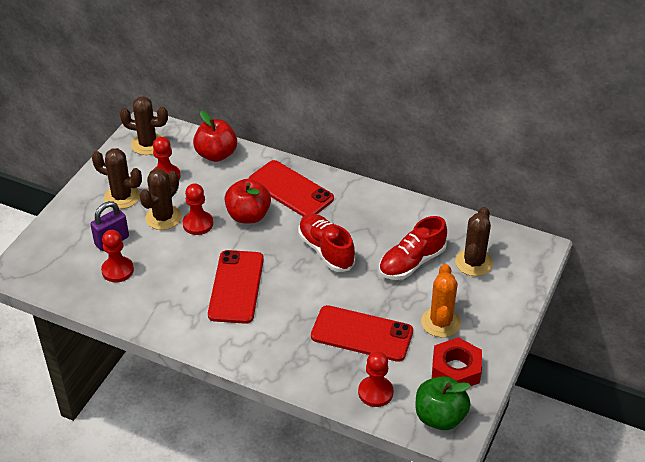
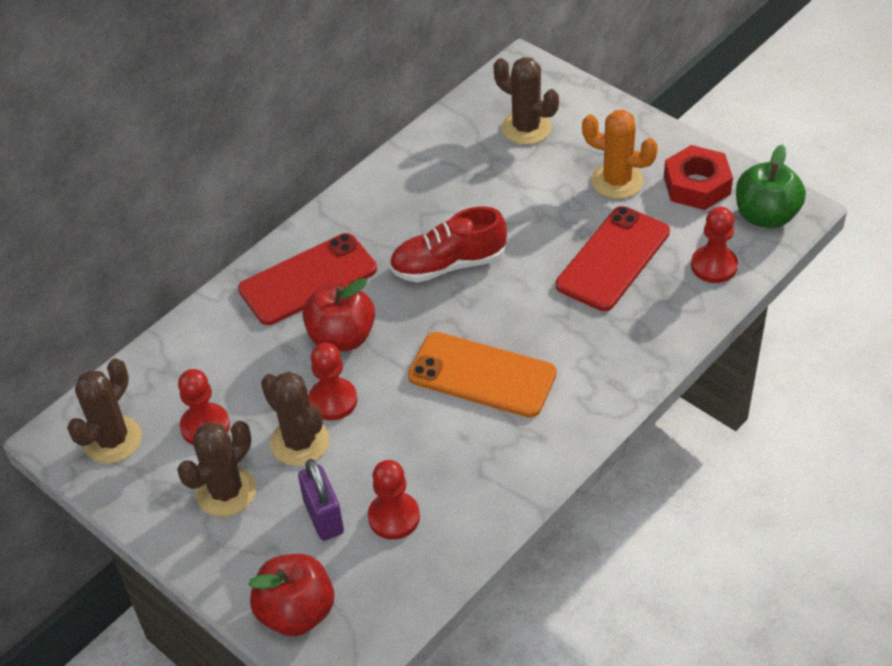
camera: 70 degrees left, 5 degrees up
red apple [193,111,237,162] -> red apple moved to [248,554,334,636]
red phone [208,250,264,324] -> orange phone [408,332,557,418]
red shoe [379,216,447,280] -> none

